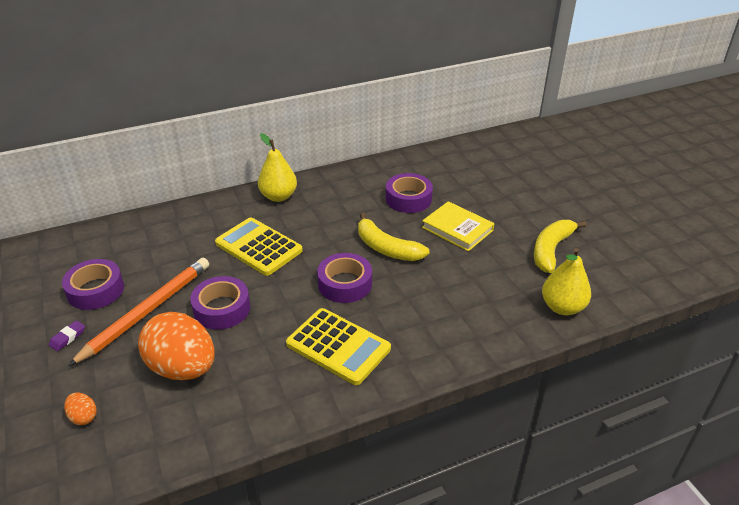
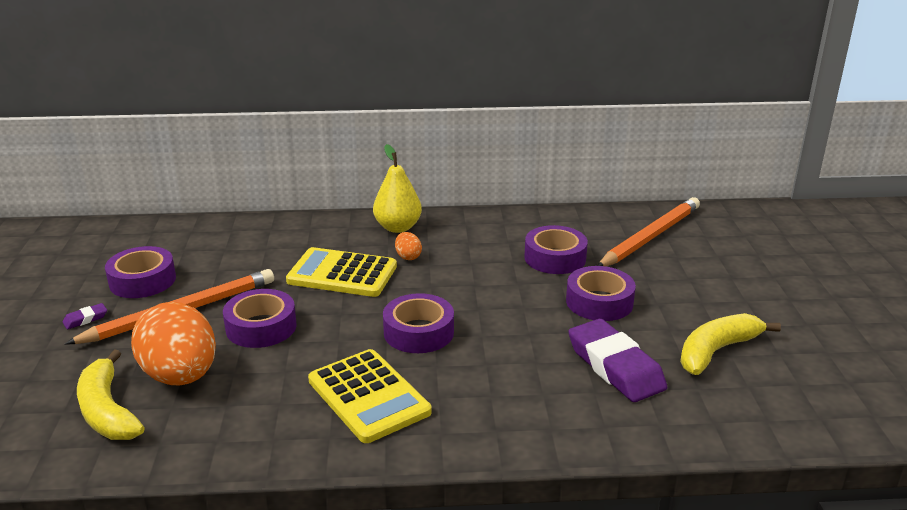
camera: 20 degrees right, 10 degrees down
orange egg [64,392,97,425] -> orange egg moved to [395,232,422,260]
yellow calculator [215,217,303,276] -> yellow calculator turned 45 degrees counterclockwise [286,247,397,297]
yellow banana [358,213,429,261] -> yellow banana moved to [77,350,145,440]
yellow book [422,201,495,251] -> purple tape [566,266,636,321]
yellow pear [542,248,591,315] -> none
none -> purple eraser [568,319,667,402]
none -> orange pencil [597,197,700,266]

